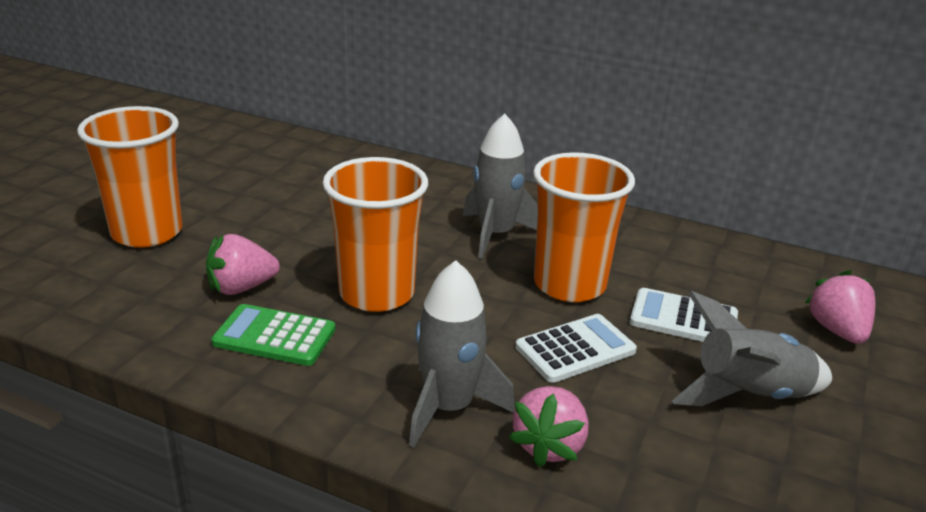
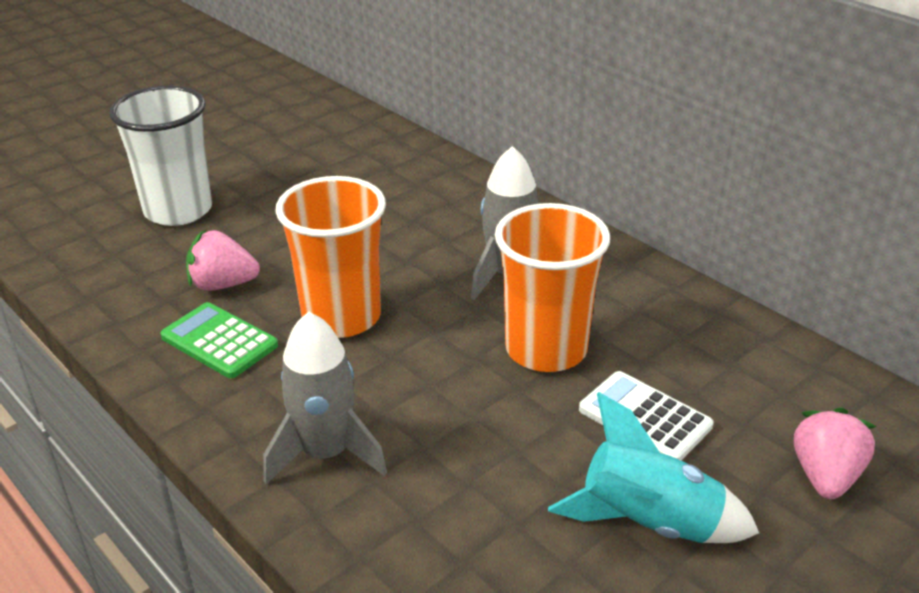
camera: 25 degrees right, 5 degrees up
orange cup [77,106,182,248] -> white cup [110,86,212,226]
pink strawberry [509,386,589,467] -> none
white calculator [516,314,637,383] -> none
grey rocket [672,291,832,406] -> turquoise rocket [548,392,759,543]

